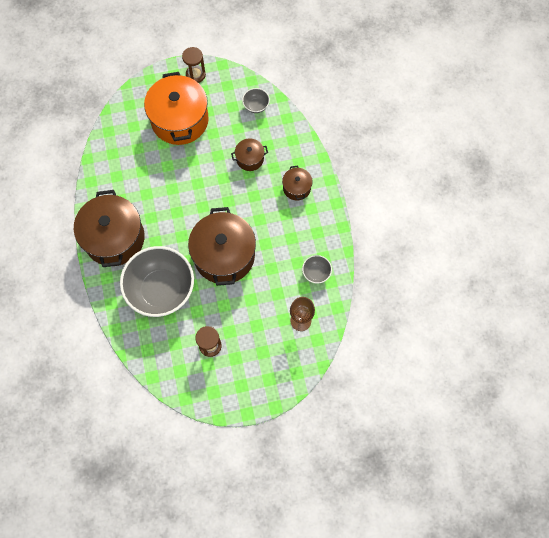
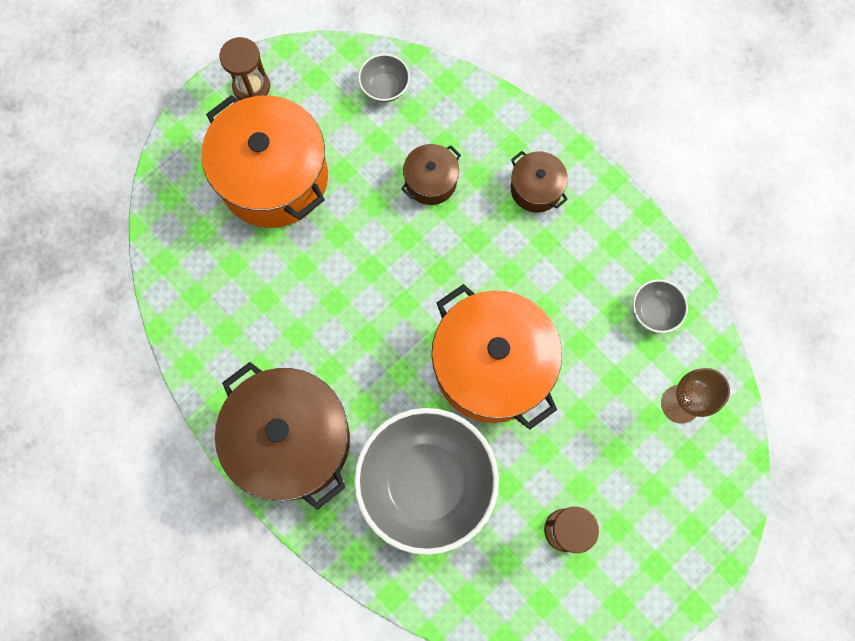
camera: 30 degrees left, 5 degrees up
brown pot [188,207,256,286] -> orange pot [432,284,562,430]

